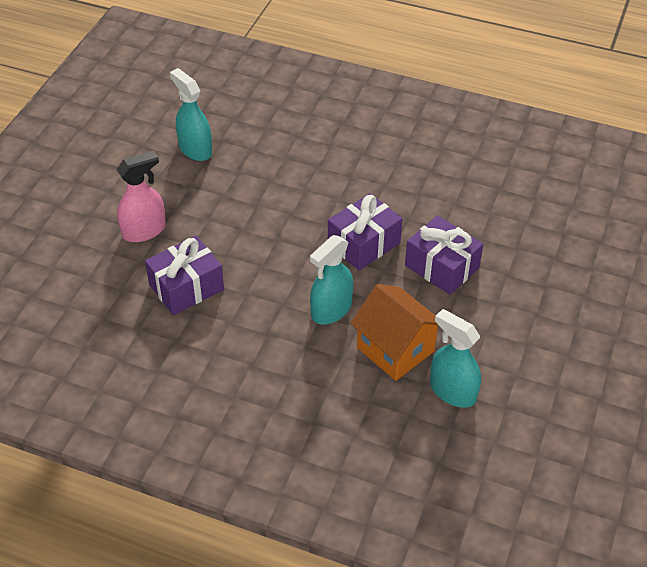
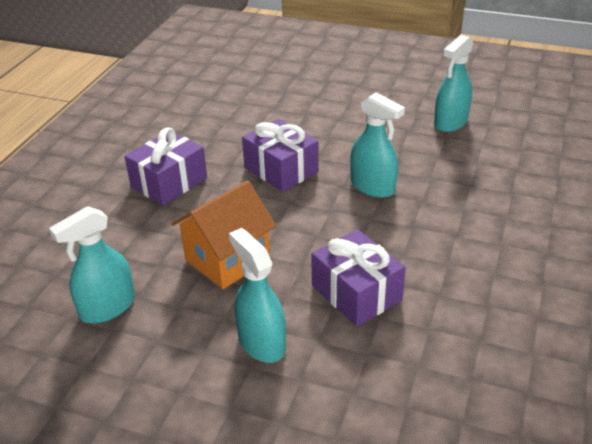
camera: 90 degrees left, 10 degrees down
pink spray bottle [116,151,166,242] -> turquoise spray bottle [229,228,286,363]
orange house [350,284,438,381] -> orange house moved to [172,180,276,289]
purple gift [405,215,483,295] -> purple gift moved to [125,127,207,206]

